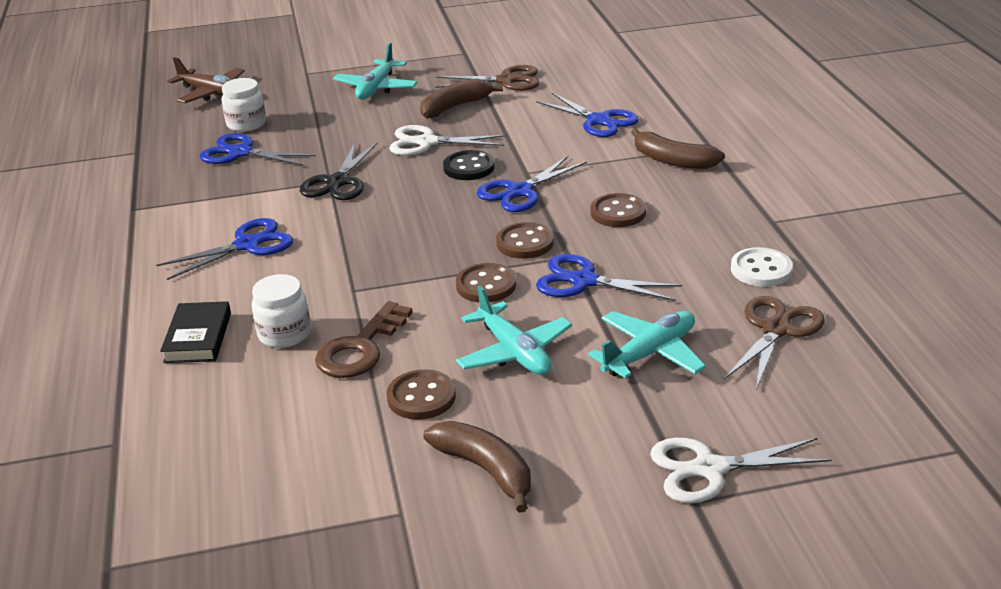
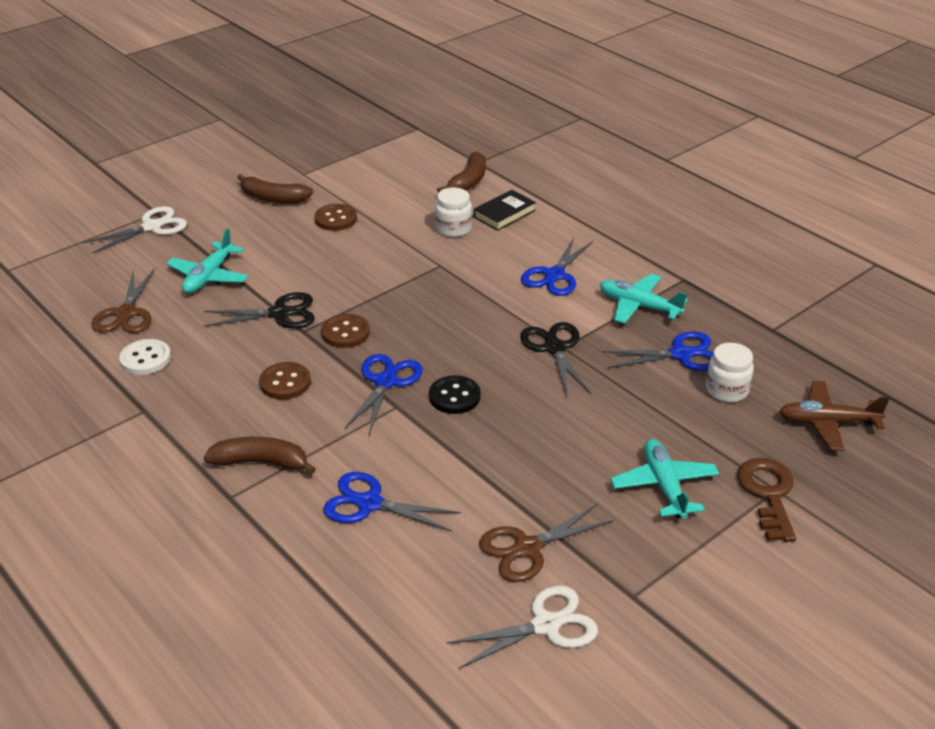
camera: 150 degrees right, 5 degrees up
black book [160,301,231,363] -> black book turned 75 degrees clockwise [474,190,536,231]
brown key [315,301,413,378] -> brown key moved to [737,458,796,542]
white scissors [389,125,506,156] -> white scissors moved to [447,585,598,669]
brown banana [420,78,503,119] -> brown banana moved to [437,151,486,193]
brown button [456,263,516,302] -> none
turquoise plane [456,286,572,375] -> turquoise plane moved to [600,273,688,324]
blue scissors [536,254,682,301] -> black scissors [204,292,315,329]

